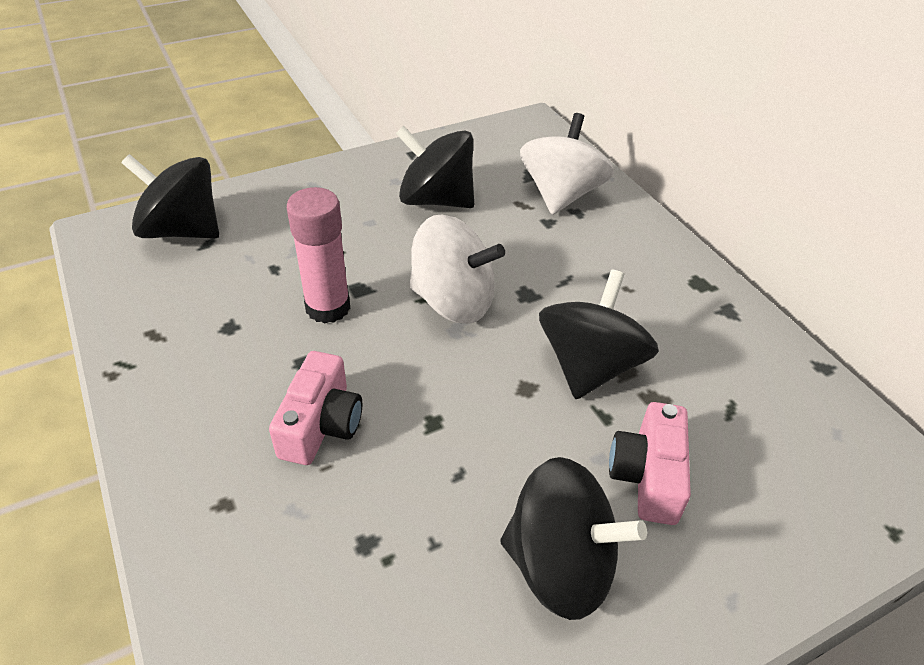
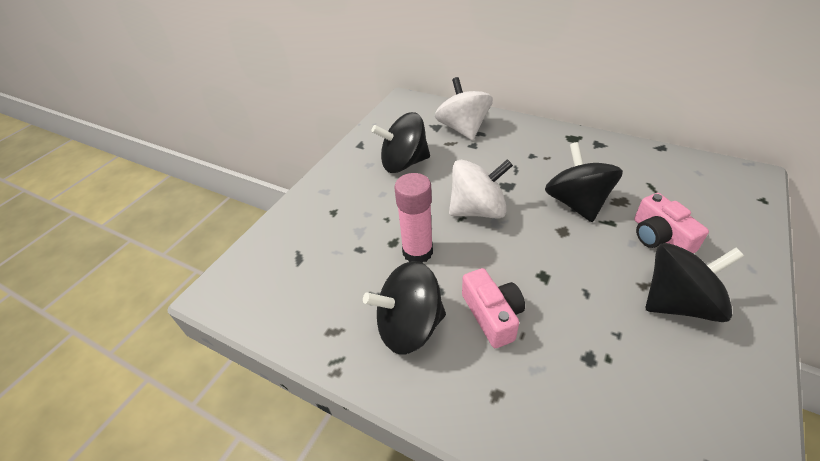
camera: 30 degrees left, 0 degrees up
black spinning top [121,154,219,238] -> black spinning top moved to [363,261,446,355]

